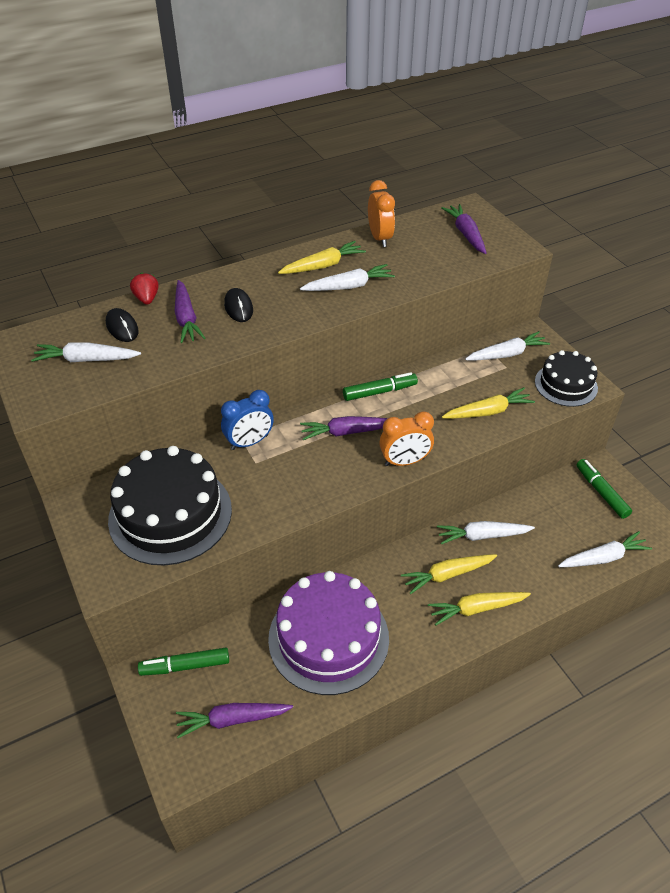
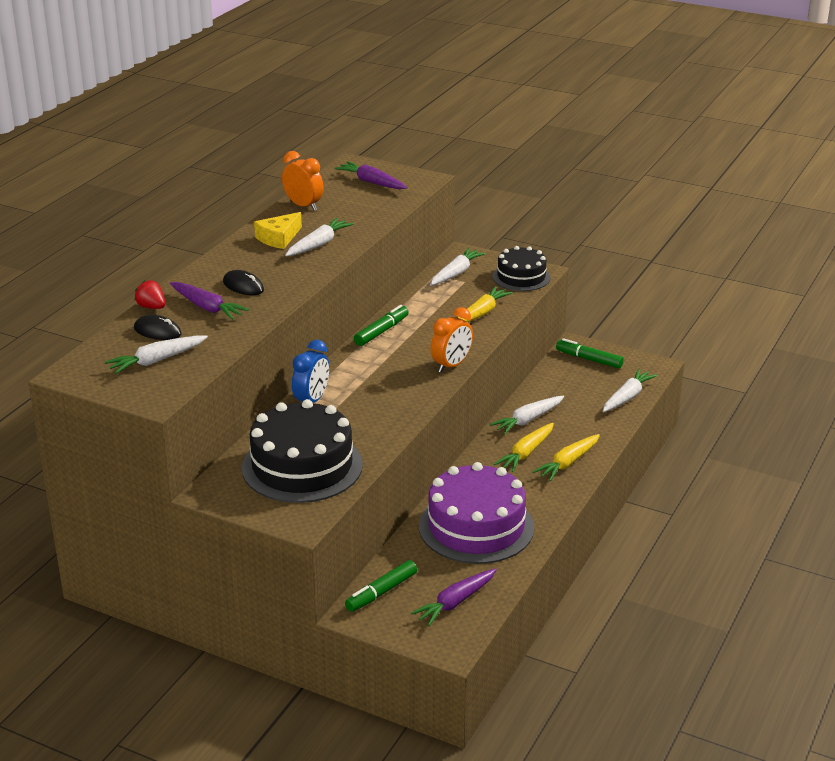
camera: 35 degrees left, 15 degrees down
yellow carrot [278,241,366,274] -> yellow cheese [254,212,302,249]
purple carrot [300,416,388,440] -> none

